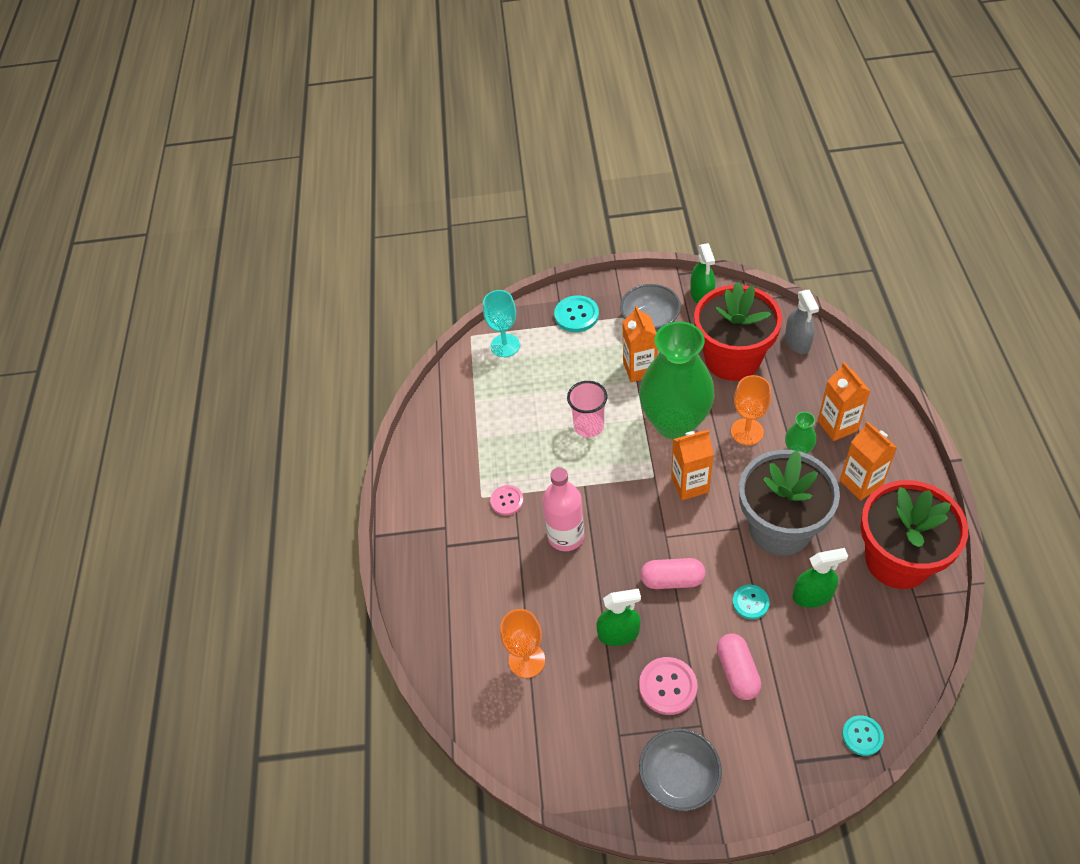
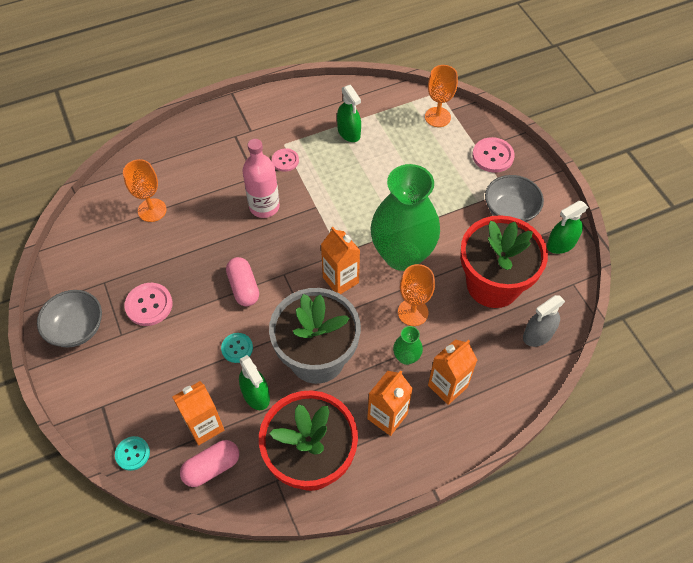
camera: 65 degrees right, 5 degrees up
turquoise goblet [483,290,520,357] -> orange goblet [425,65,458,127]
turquoise button [554,295,599,332] -> pink button [472,137,515,173]
pink cup [567,381,607,438] -> none
green spray bottle [596,589,641,646] -> green spray bottle moved to [337,85,361,142]
orange carton [622,305,657,382] -> orange carton moved to [172,381,224,445]
pink capsule [717,633,762,700] -> pink capsule moved to [180,440,239,487]

